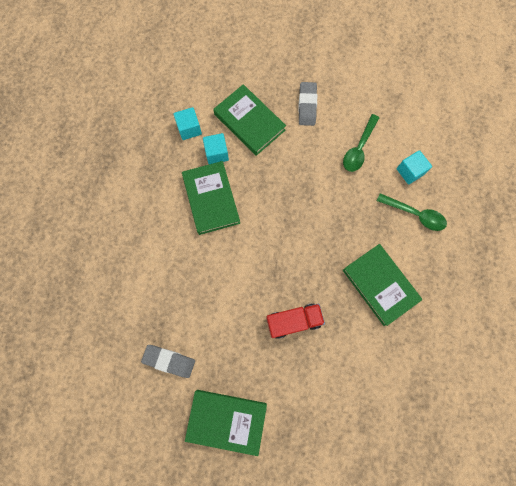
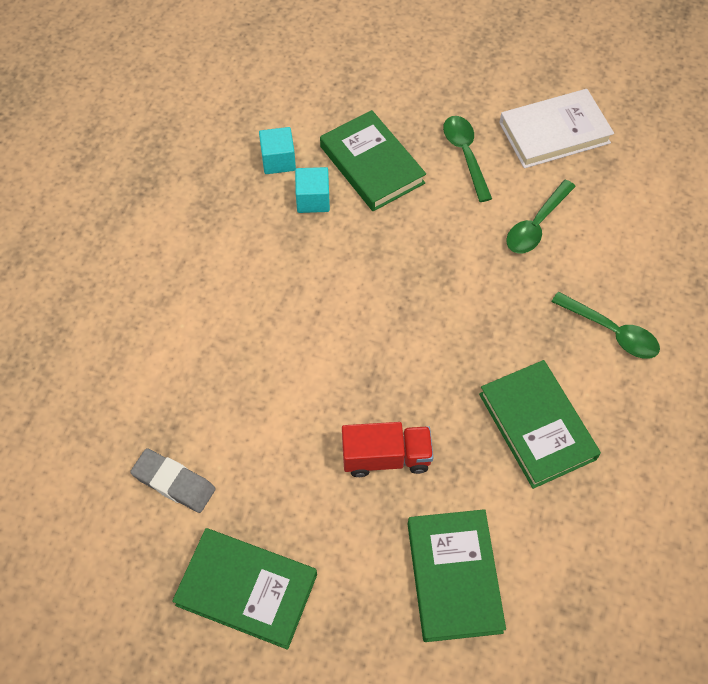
camera: 10 degrees right, 15 degrees down
green book [182,161,240,235] -> green book moved to [408,509,506,642]
grey eraser [298,82,317,126] -> green spoon [443,116,492,202]
turquoise cube [396,150,432,185] -> none
none -> white book [499,89,614,168]

